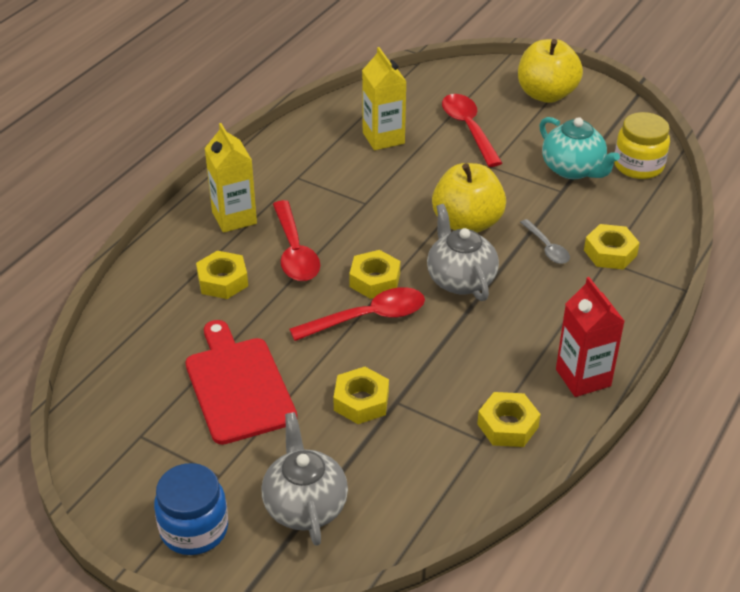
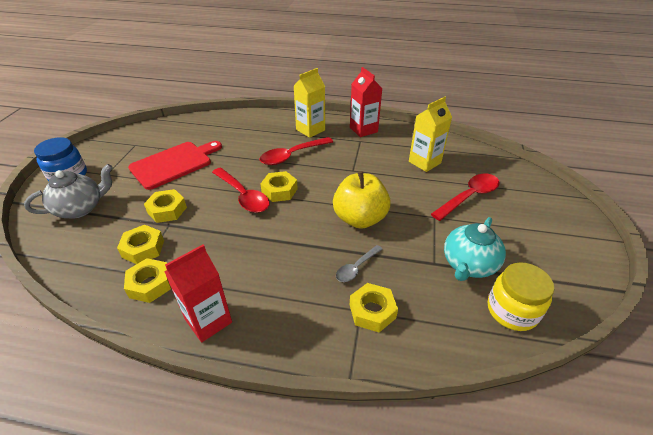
camera: 70 degrees right, 0 degrees up
yellow nut [196,251,248,299] -> yellow nut moved to [117,225,164,264]
grey teapot [427,204,499,301] -> none
yellow apple [518,39,583,103] -> none
none -> red carton [350,67,383,137]

